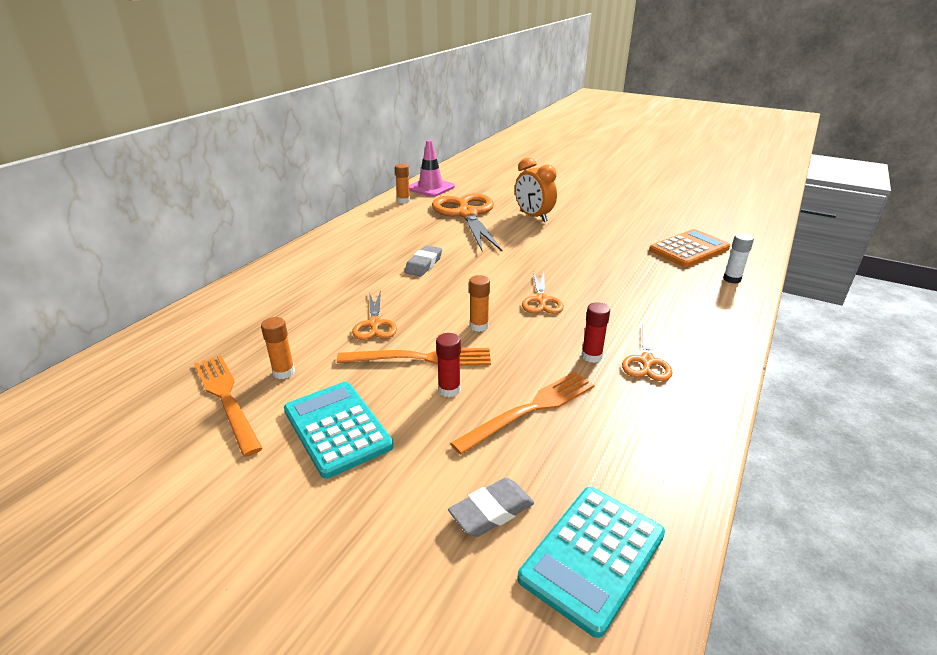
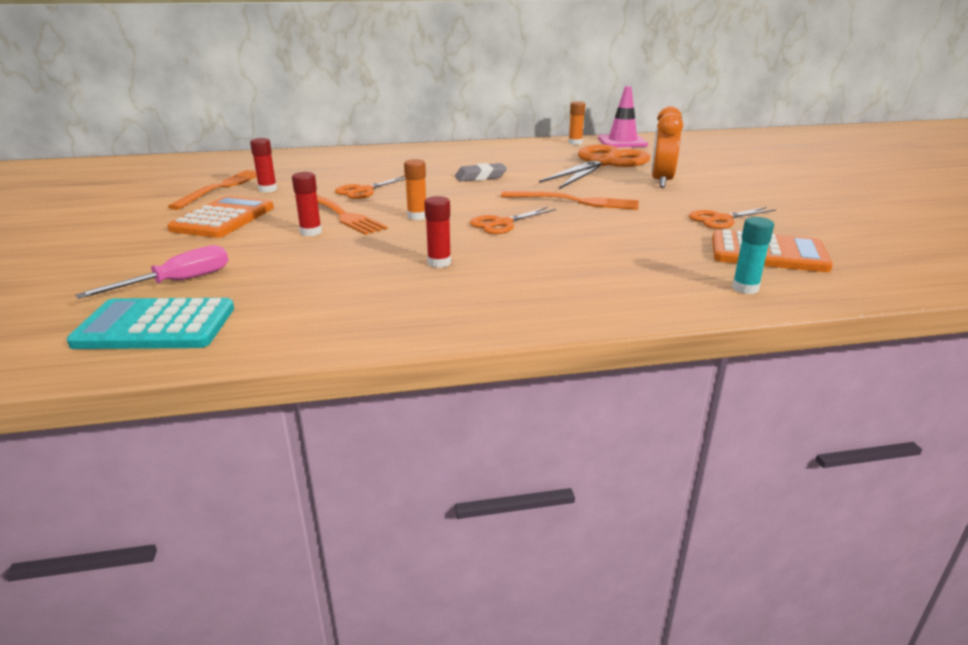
camera: 50 degrees right, 5 degrees down
orange glue stick [261,317,295,379] -> red glue stick [250,138,277,193]
turquoise calculator [284,382,394,479] -> orange calculator [167,196,274,238]
grey eraser [448,478,534,537] -> pink screwdriver [75,245,228,299]
orange fork [450,371,595,455] -> orange fork moved to [501,191,639,210]
orange scissors [622,323,672,381] -> orange scissors moved to [689,207,776,229]
white glue stick [723,233,754,284] -> turquoise glue stick [732,217,774,294]

